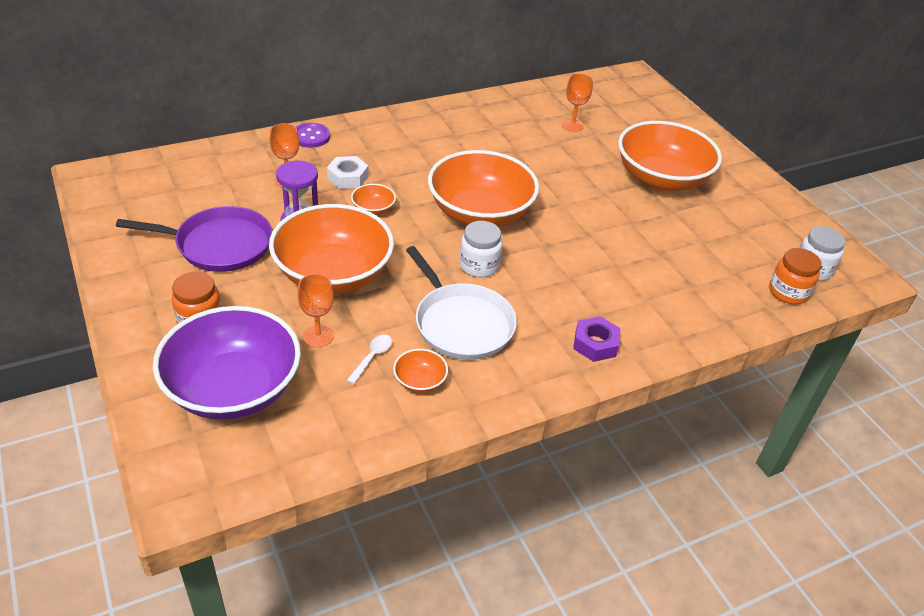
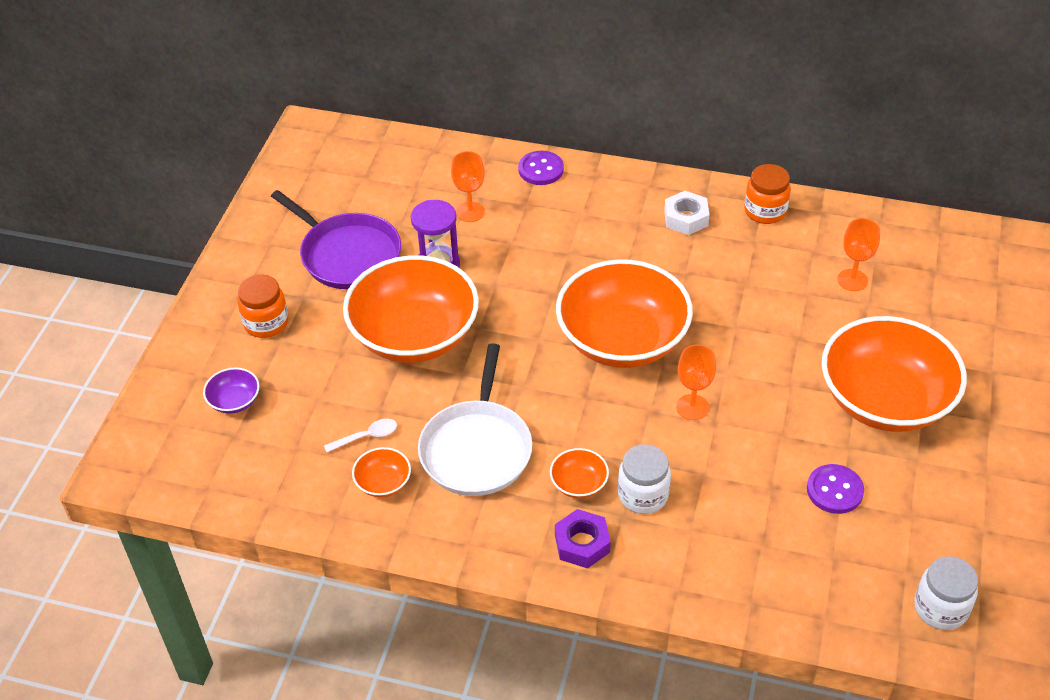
camera: 45 degrees right, 5 degrees up
purple bowl [153,306,301,420] -> purple bowl [203,368,259,414], size x0.40
orange goblet [297,274,334,348] -> orange goblet moved to [676,345,716,420]
white nut [327,156,368,189] -> white nut moved to [664,191,709,235]
orange bowl [351,184,396,215] -> orange bowl moved to [550,448,609,498]
white jar [460,221,502,278] -> white jar moved to [618,444,671,514]
orange jar [769,248,822,304] -> orange jar moved to [744,164,791,224]
none -> purple button [807,464,864,514]

